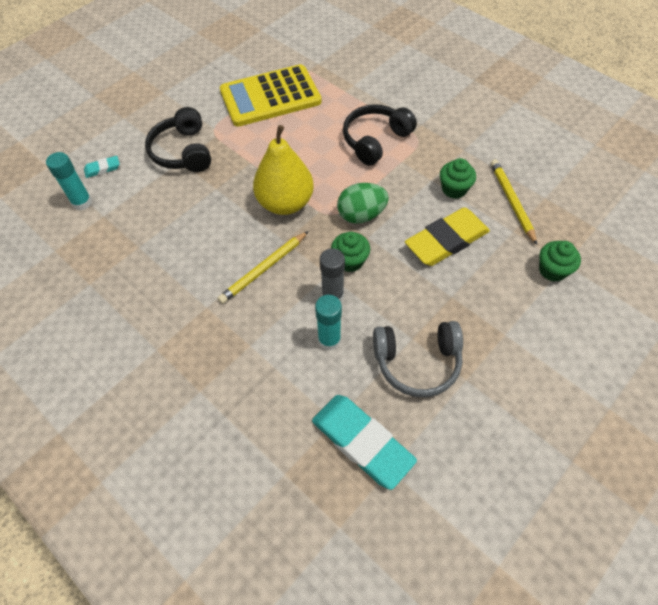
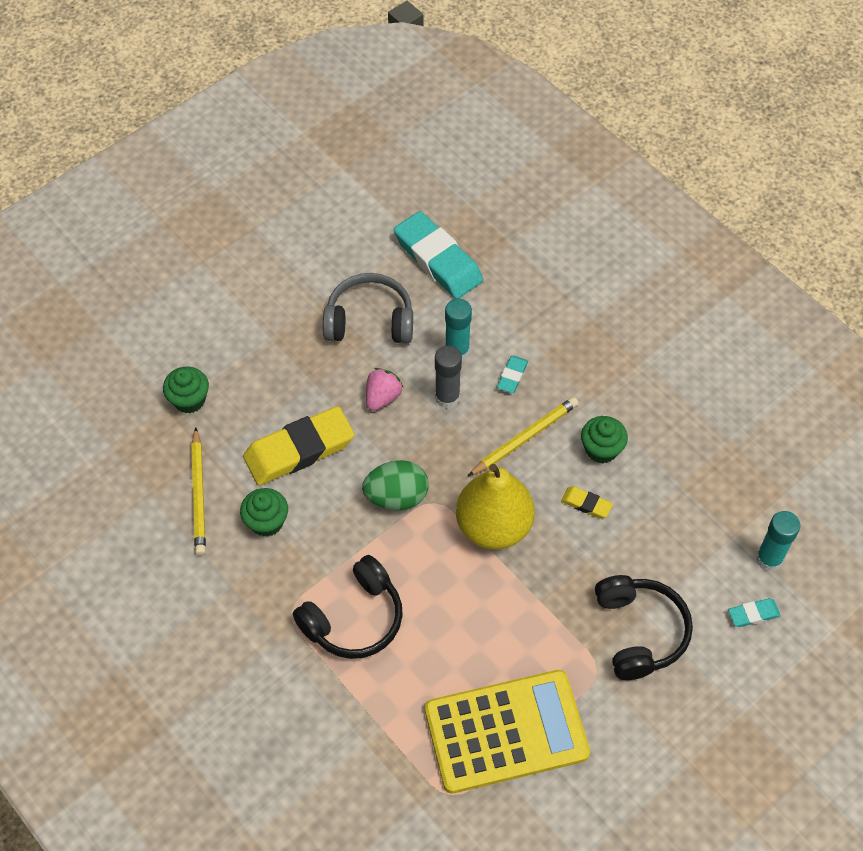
camera: 175 degrees left, 0 degrees up
green cupcake [331,232,370,272] -> green cupcake moved to [581,416,628,464]
none -> pink strawberry [366,368,404,411]
none -> turquoise eraser [497,356,528,393]
none -> yellow eraser [561,486,613,519]

